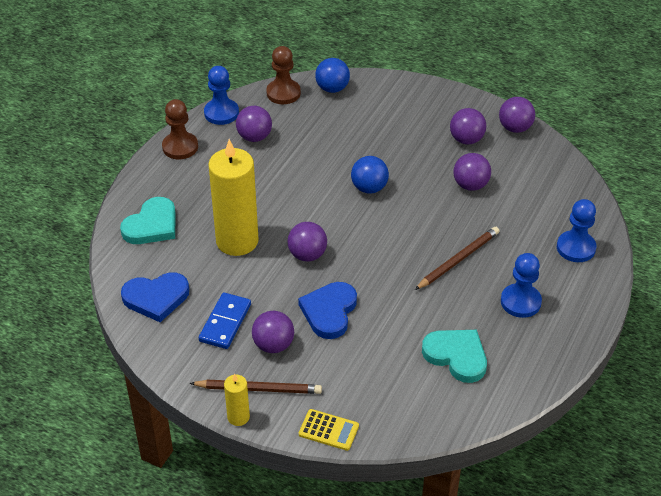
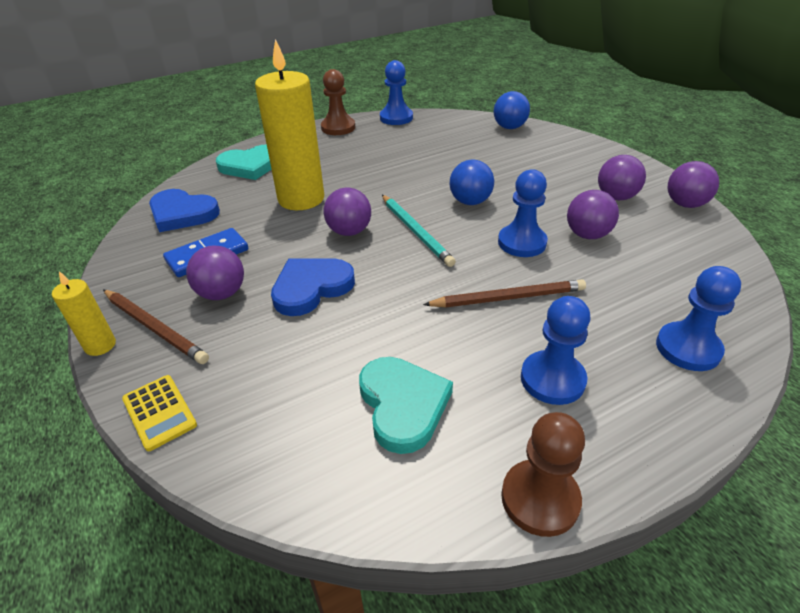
camera: 35 degrees right, 5 degrees down
purple ball [236,106,272,142] -> none
brown pawn [266,46,301,104] -> brown pawn moved to [501,412,585,537]
none -> turquoise pencil [382,195,456,267]
none -> blue pawn [498,169,548,257]

